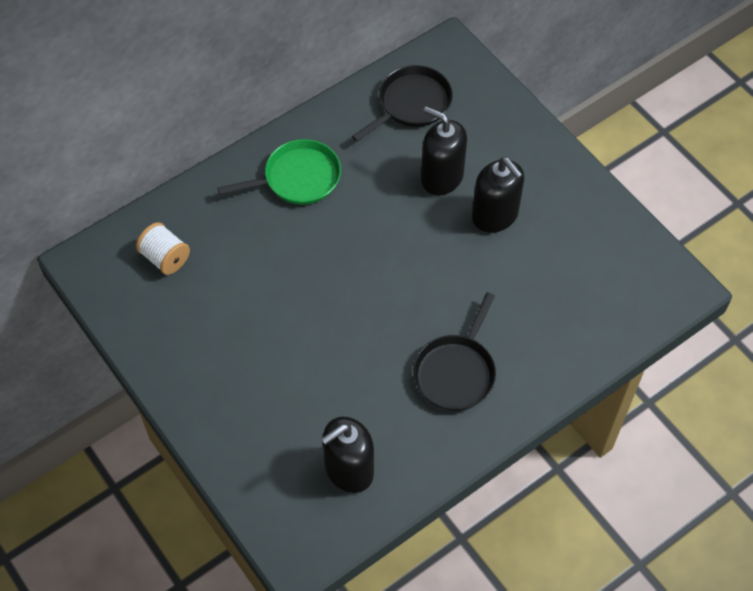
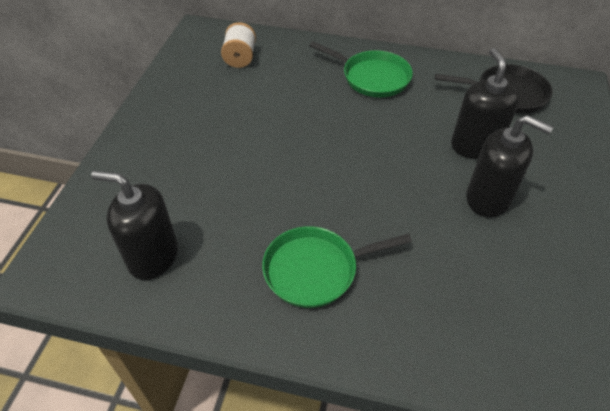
camera: 50 degrees right, 10 degrees down
black pan [413,292,496,411] -> green pan [262,226,412,308]
black soap dispenser [472,157,524,233] -> black soap dispenser turned 75 degrees counterclockwise [466,115,553,217]

